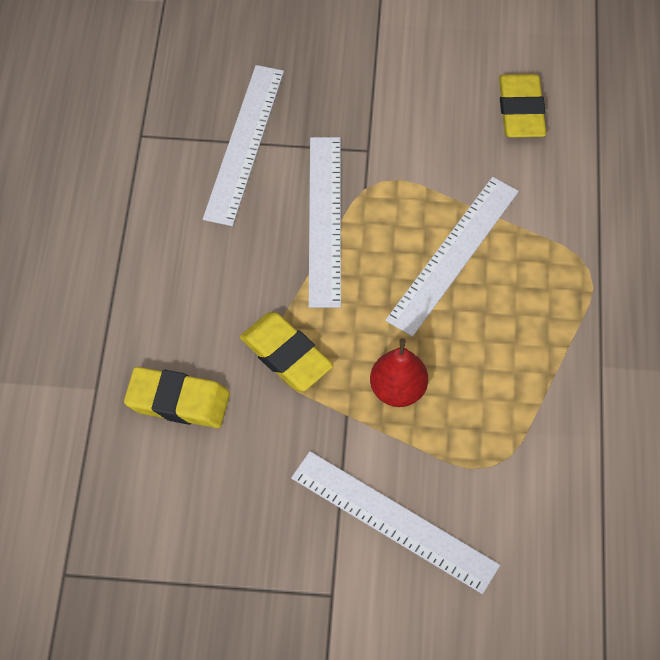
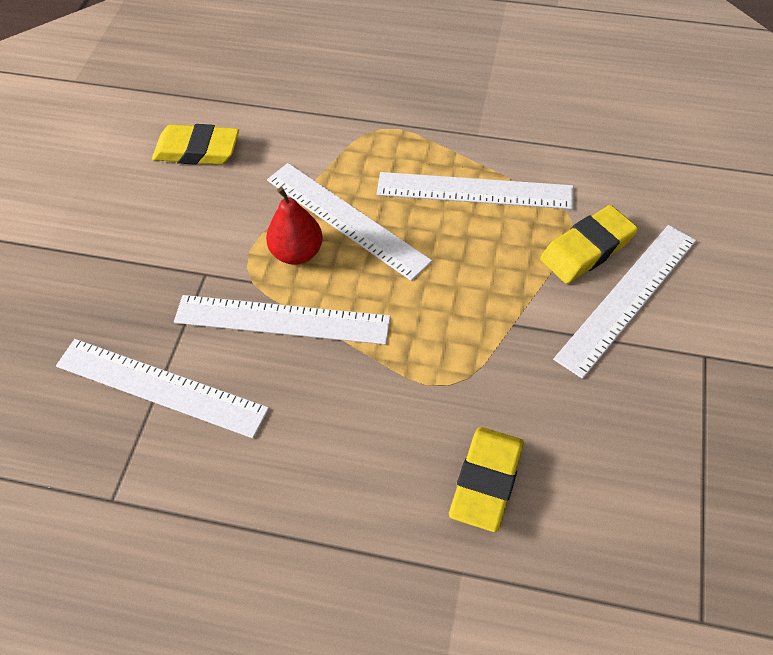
camera: 80 degrees left, 5 degrees down
yellow eraser [240,312,333,391] -> yellow eraser moved to [540,205,638,284]
red pear [370,338,428,407] -> red pear moved to [266,187,323,265]
none -> white ruler [377,172,574,209]

